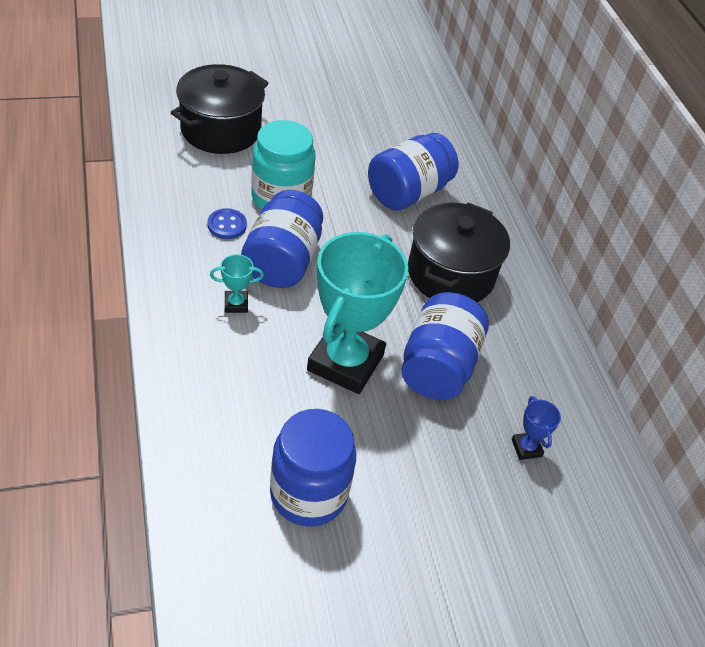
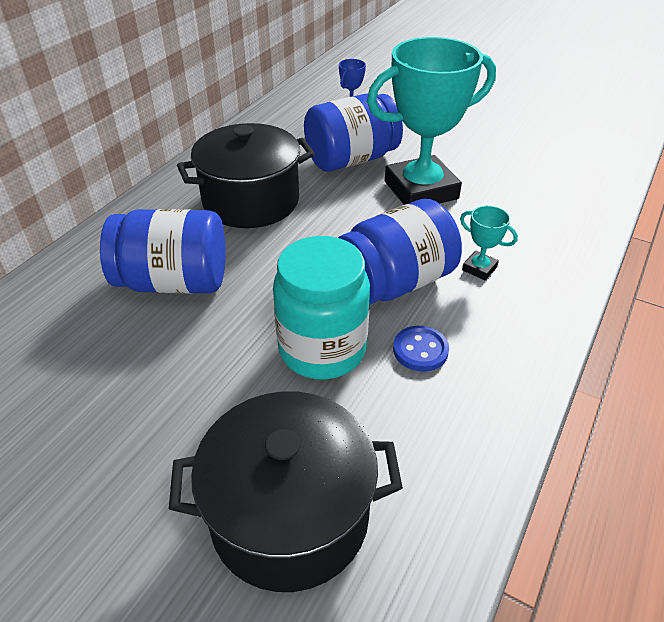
camera: 130 degrees left, 5 degrees down
blue jar [270,409,356,527] -> none

